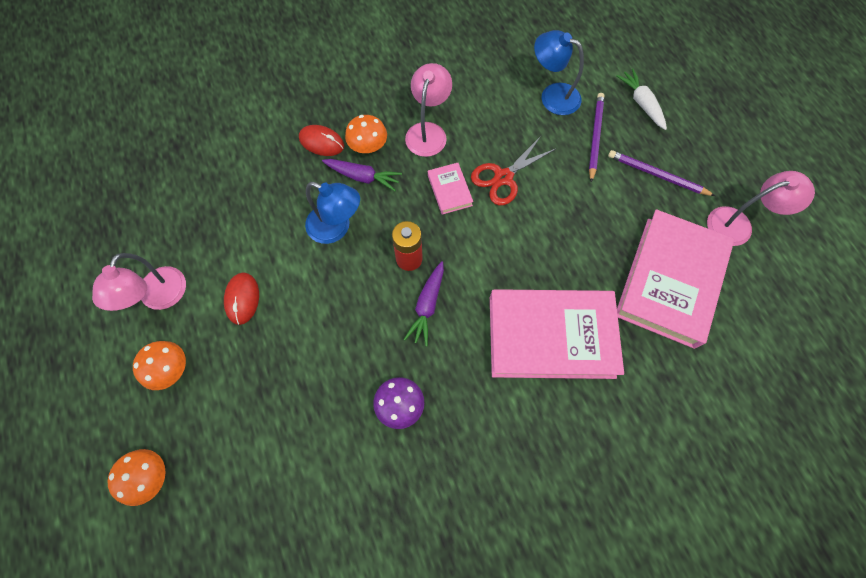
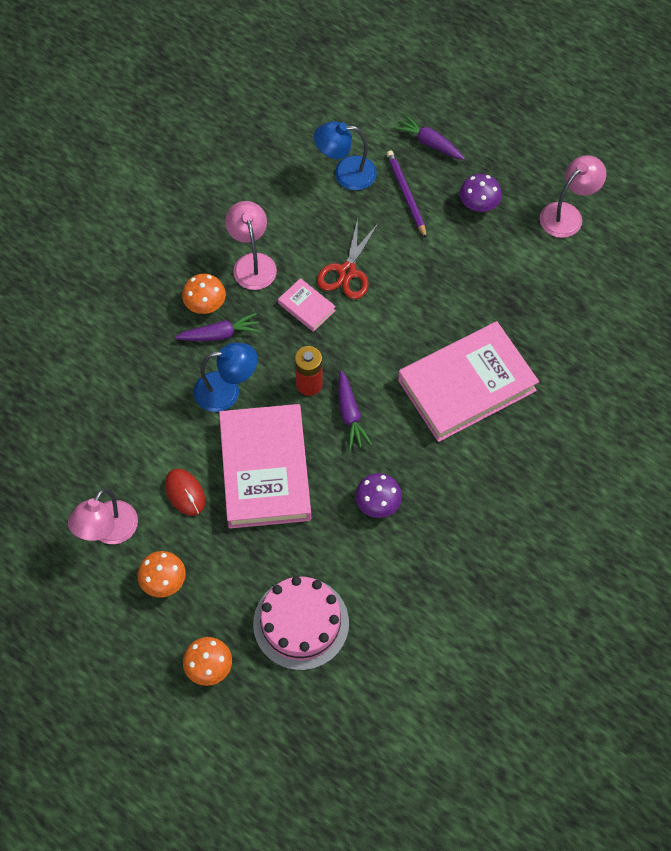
camera: 30 degrees left, 5 degrees down
pink lamp [92,253,186,311] -> pink lamp turned 45 degrees clockwise [68,489,138,544]
red mouse [299,125,344,156] -> none
purple pencil [608,150,715,196] -> purple mushroom [459,174,502,212]
white carrot [616,69,667,130] -> purple carrot [393,114,465,160]
pink book [617,209,734,349] -> pink book moved to [219,404,311,529]
none -> pink cake [253,576,349,670]

